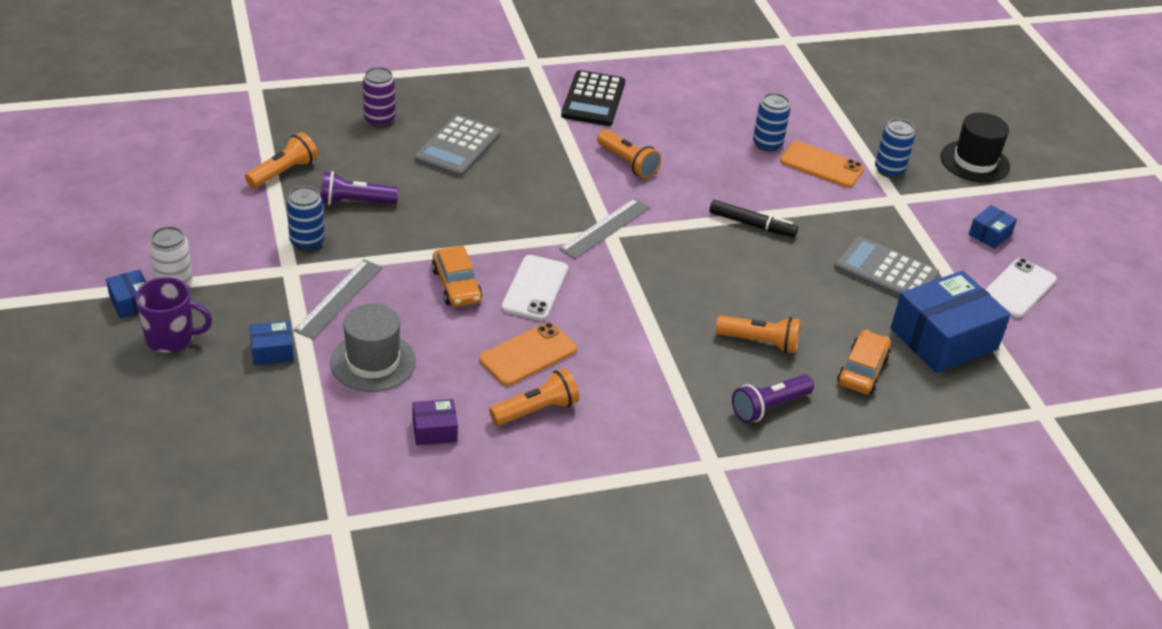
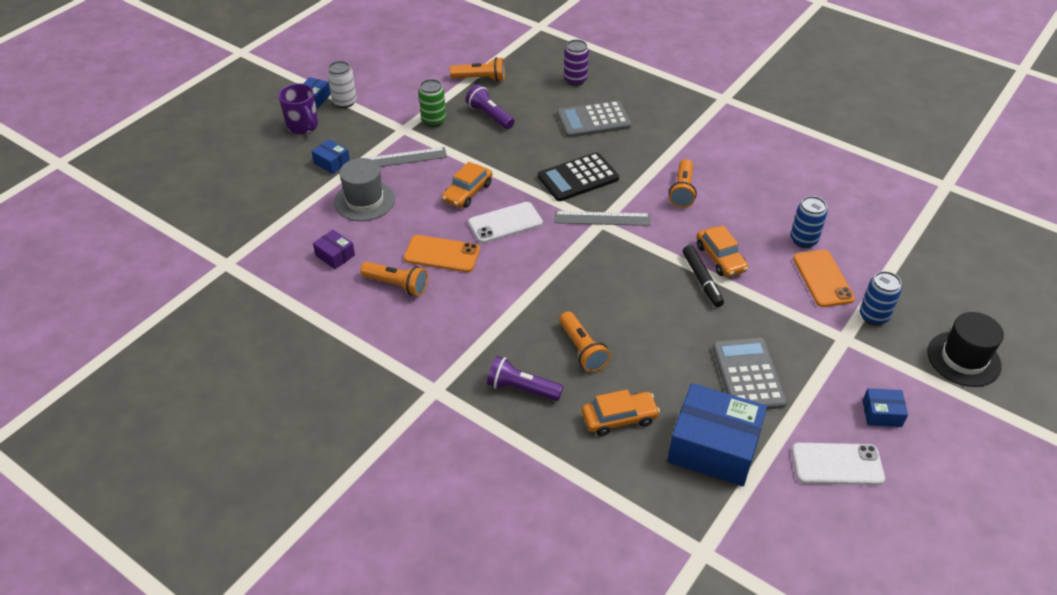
camera: 55 degrees right, 5 degrees up
blue can [287,186,325,251] -> green can [419,79,446,127]
black calculator [561,70,625,126] -> black calculator moved to [538,152,619,201]
none -> orange car [696,226,748,277]

